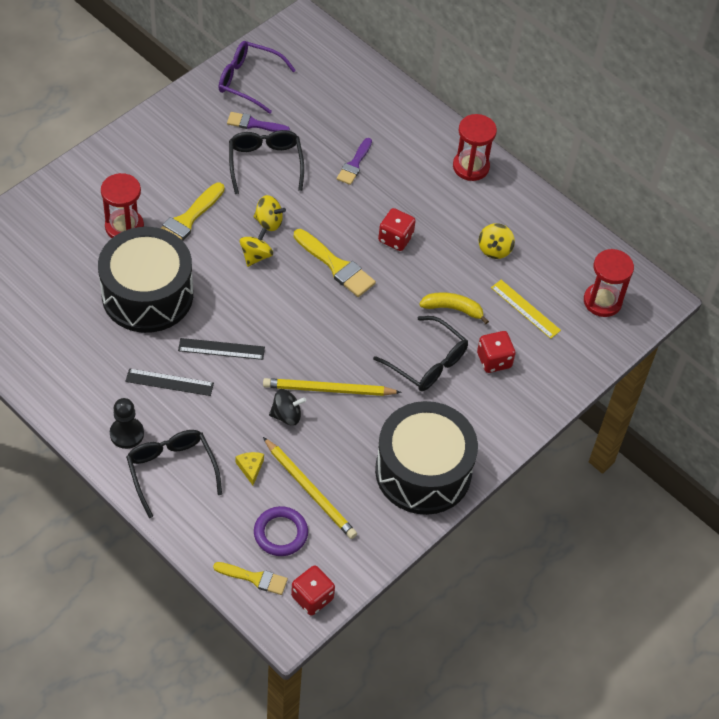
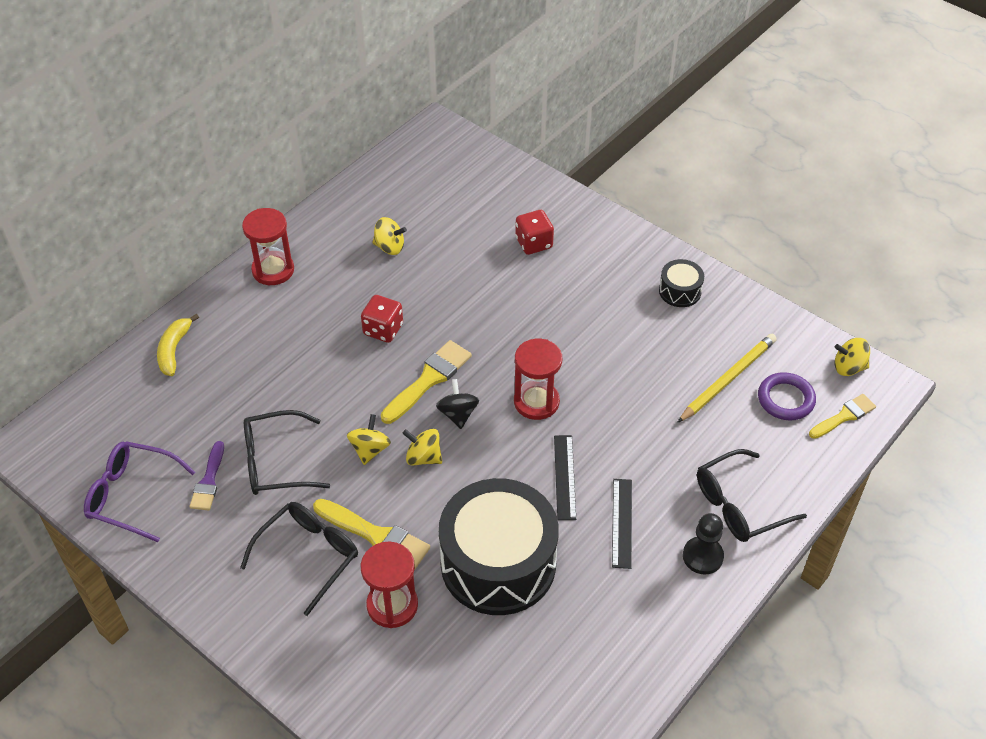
camera: 90 degrees left, 5 degrees down
yellow brush [213,562,288,595] -> yellow brush turned 45 degrees clockwise [809,394,876,439]
purple glasses [219,41,296,114] -> purple glasses turned 90 degrees clockwise [84,441,195,542]
yellow cheese [236,452,264,485] -> none
yellow pencil [263,378,402,396] -> none
black spinning top [269,389,306,426] -> black spinning top moved to [436,379,479,429]
red dice [291,565,335,616] -> yellow spinning top [835,338,870,376]
purple brush [337,138,372,185] -> none
black glasses [373,316,468,391] -> black glasses moved to [240,502,358,616]
black drum [375,401,478,515] -> black drum [659,259,704,307], size x0.43
yellow banana [419,292,489,324] -> yellow banana moved to [157,313,199,376]
yellow ruler [491,280,561,339] -> none
red hourglass [584,249,634,317] -> red hourglass moved to [514,339,562,420]

